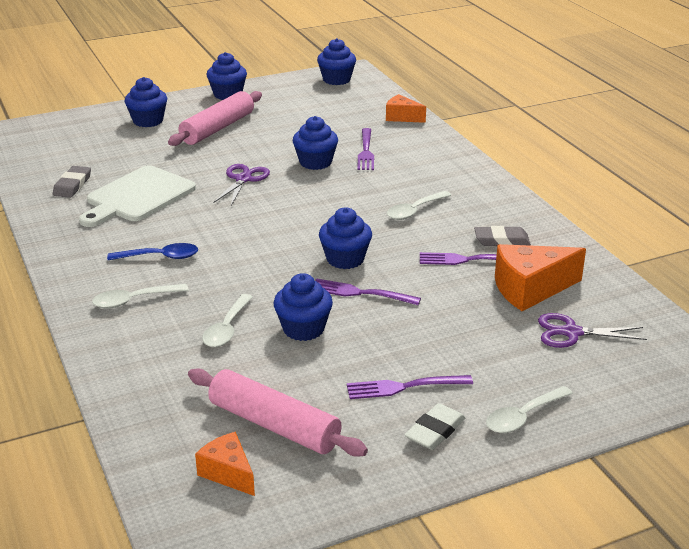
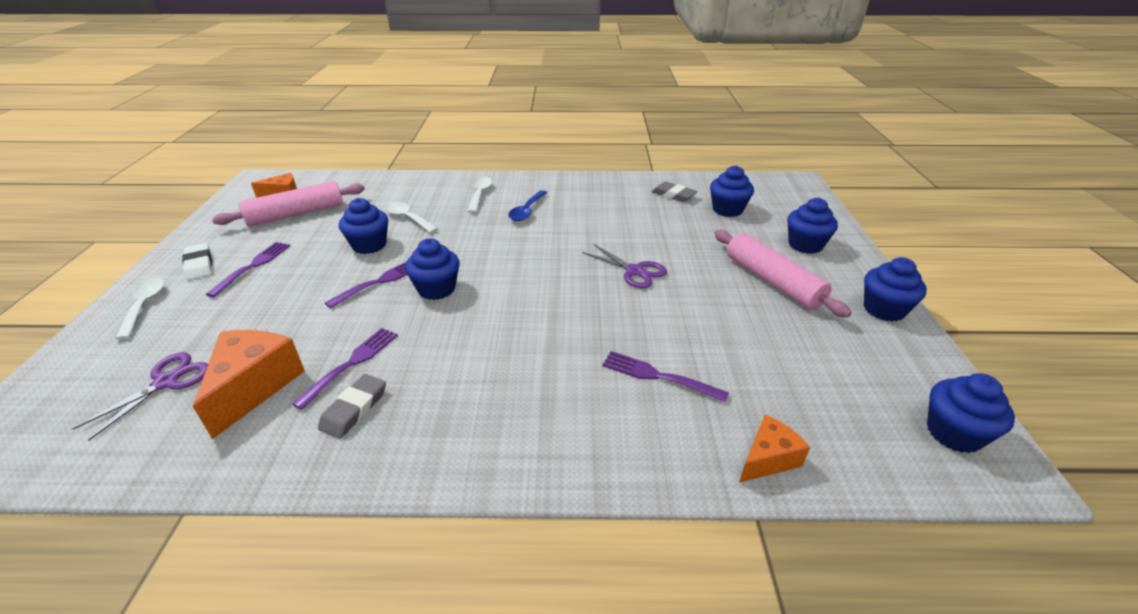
camera: 115 degrees right, 5 degrees up
white cutting board [79,165,196,227] -> none
blue cupcake [293,116,338,170] -> blue cupcake moved to [710,165,754,217]
white spoon [387,191,451,220] -> none

